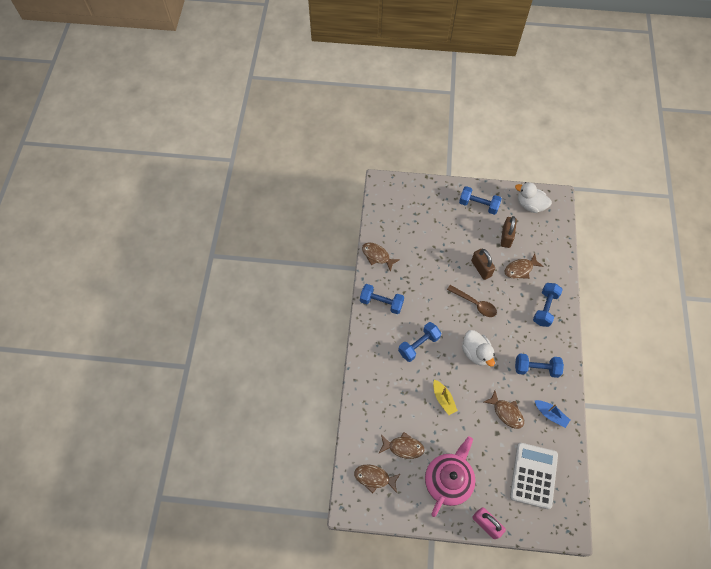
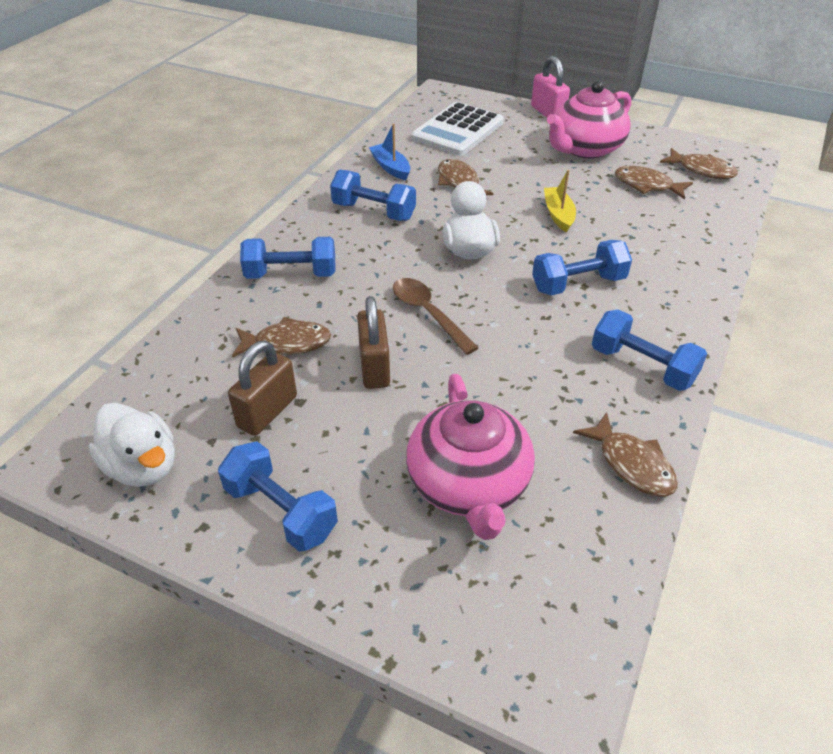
camera: 160 degrees left, 20 degrees down
blue dumbbell [533,283,563,327] -> blue dumbbell turned 45 degrees clockwise [240,237,335,279]
none -> pink teapot [406,374,535,540]

